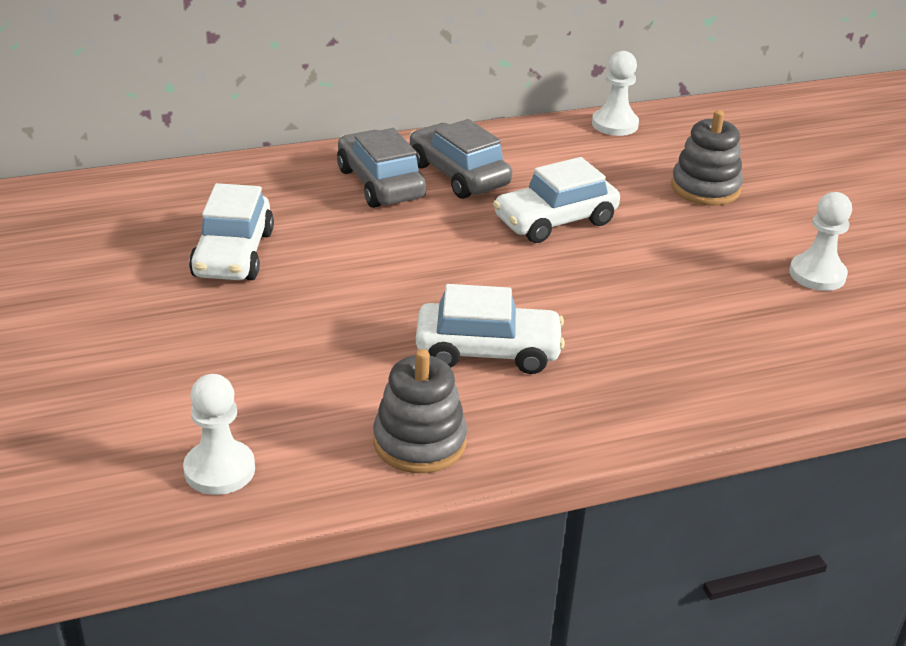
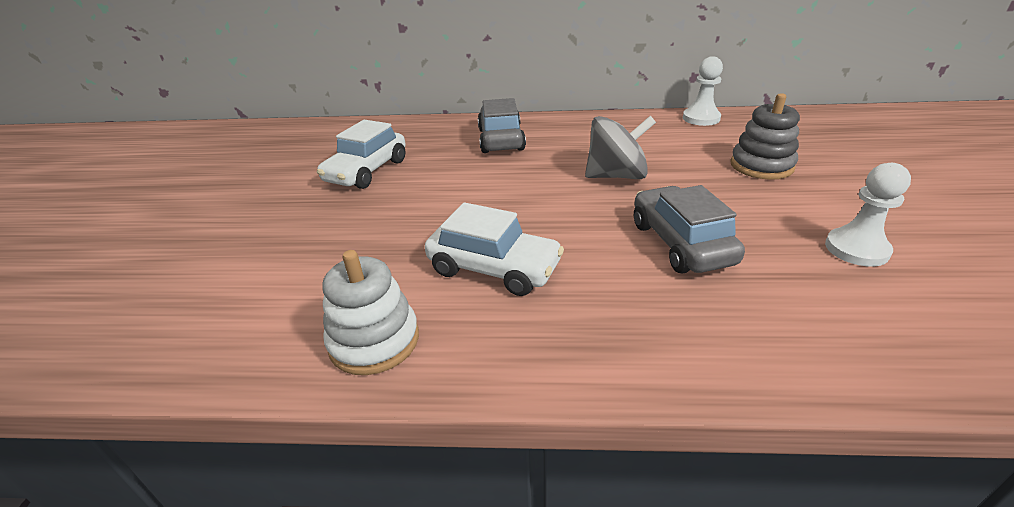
camera: 25 degrees right, 0 degrees up
white pawn [183,374,255,495] -> none
grey stacking toy [373,349,467,473] -> white stacking toy [322,250,419,375]
grey car [410,119,512,199] -> grey car moved to [634,185,745,273]
white car [493,157,620,243] -> grey spinning top [585,116,656,179]

